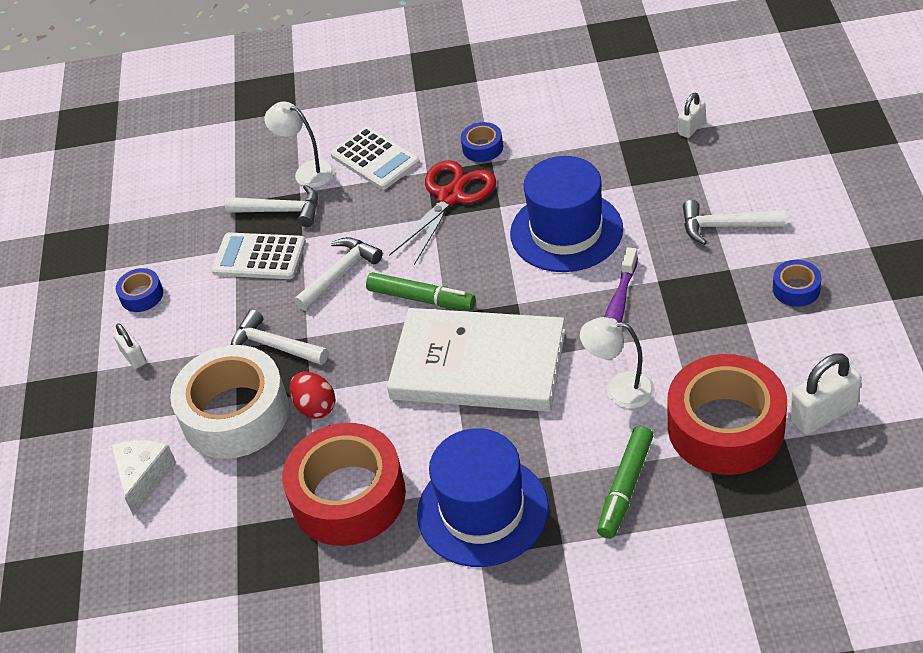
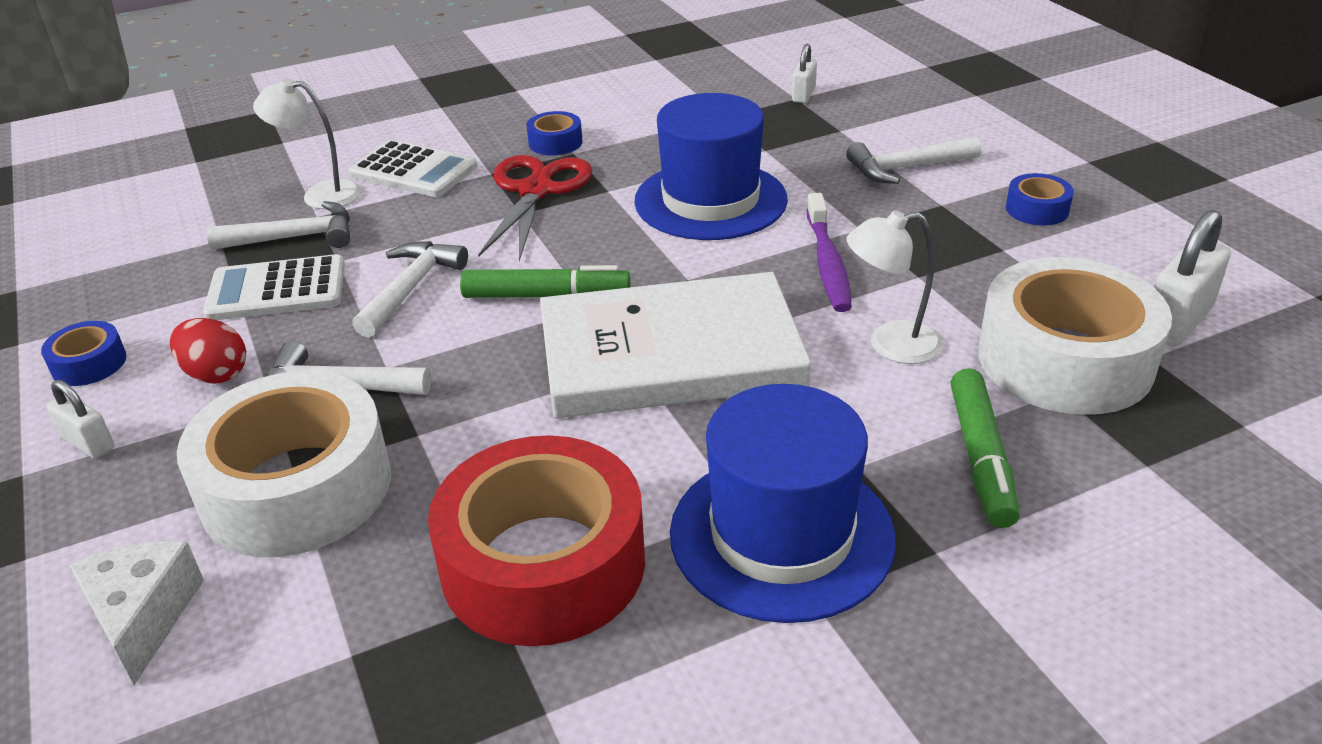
camera: 25 degrees left, 10 degrees down
red egg [290,372,335,419] -> red egg moved to [170,318,246,384]
red tape [667,354,787,475] -> white tape [978,257,1172,415]

